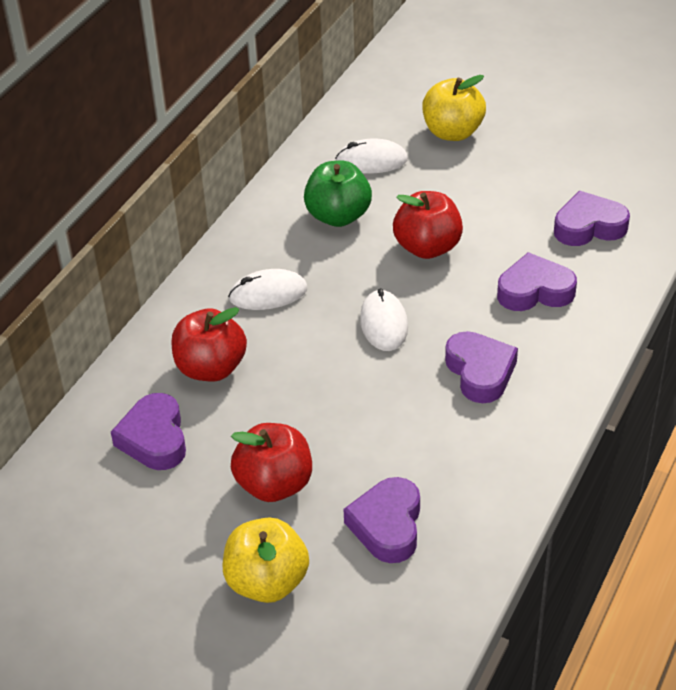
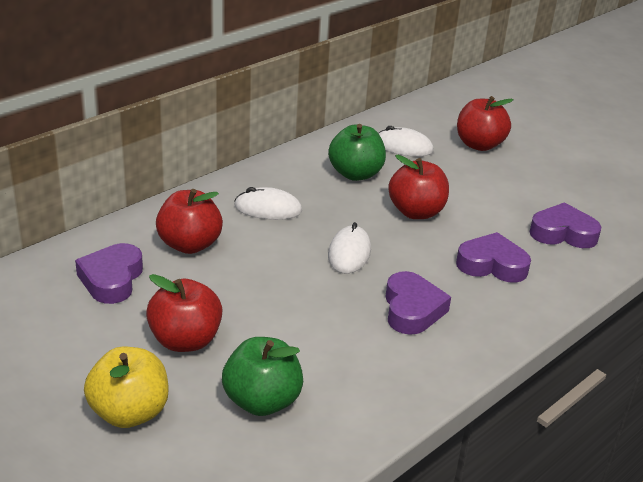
camera: 15 degrees right, 10 degrees down
purple heart [344,477,420,563] -> green apple [222,337,303,416]
yellow apple [422,75,486,141] -> red apple [457,96,514,151]

